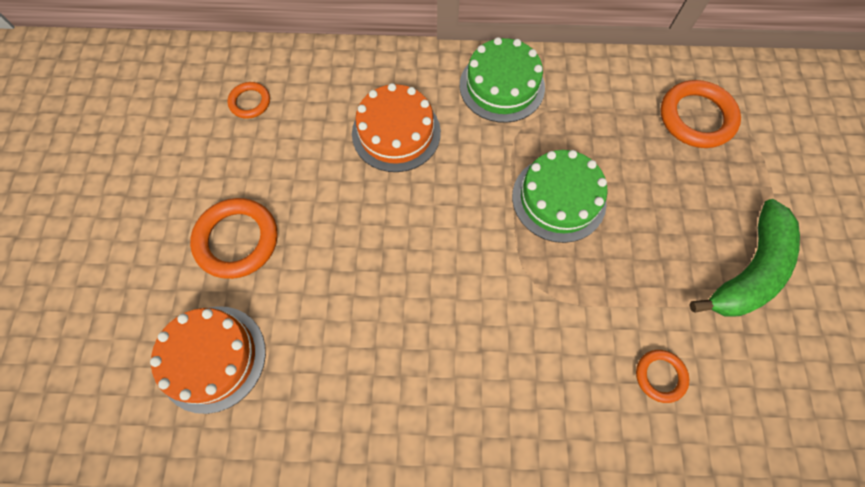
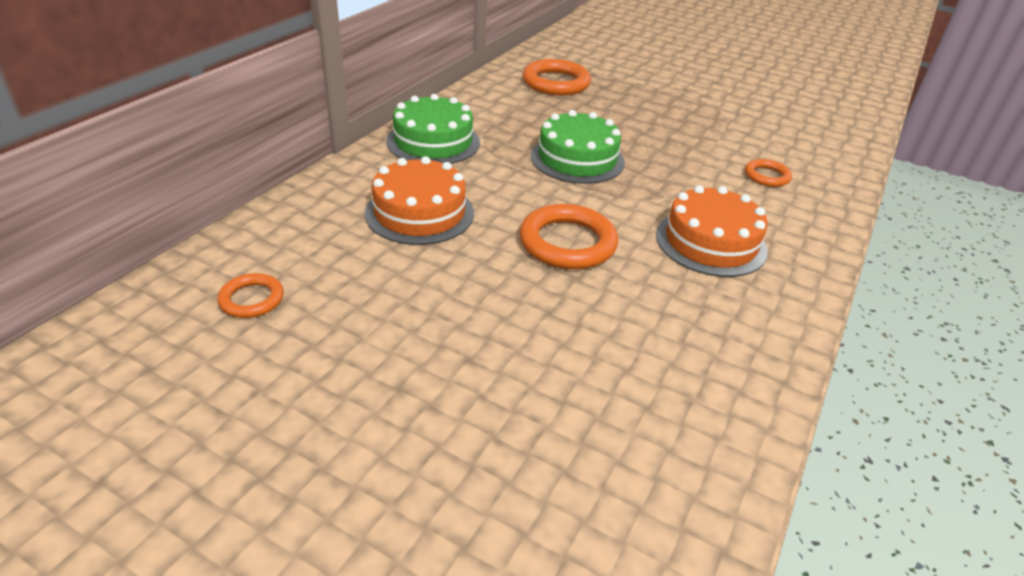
camera: 65 degrees left, 30 degrees down
orange cake [150,306,266,414] -> orange cake moved to [656,185,768,277]
orange ring [190,198,278,279] -> orange ring moved to [519,204,618,269]
green banana [689,199,800,317] -> none

